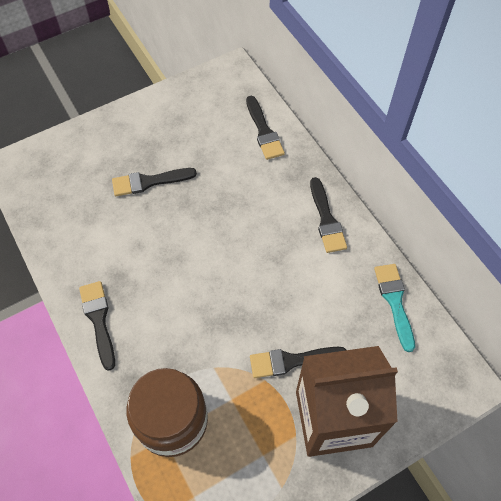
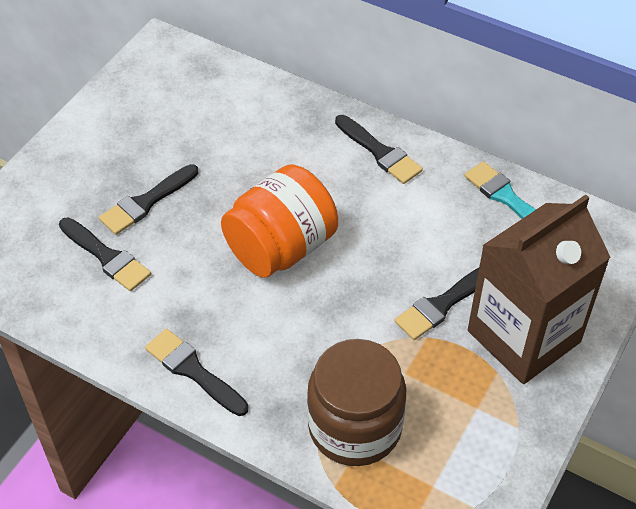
camera: 30 degrees left, 10 degrees down
black brush [246,96,285,160] -> black brush moved to [59,217,151,291]
none -> orange jar [221,165,338,278]

